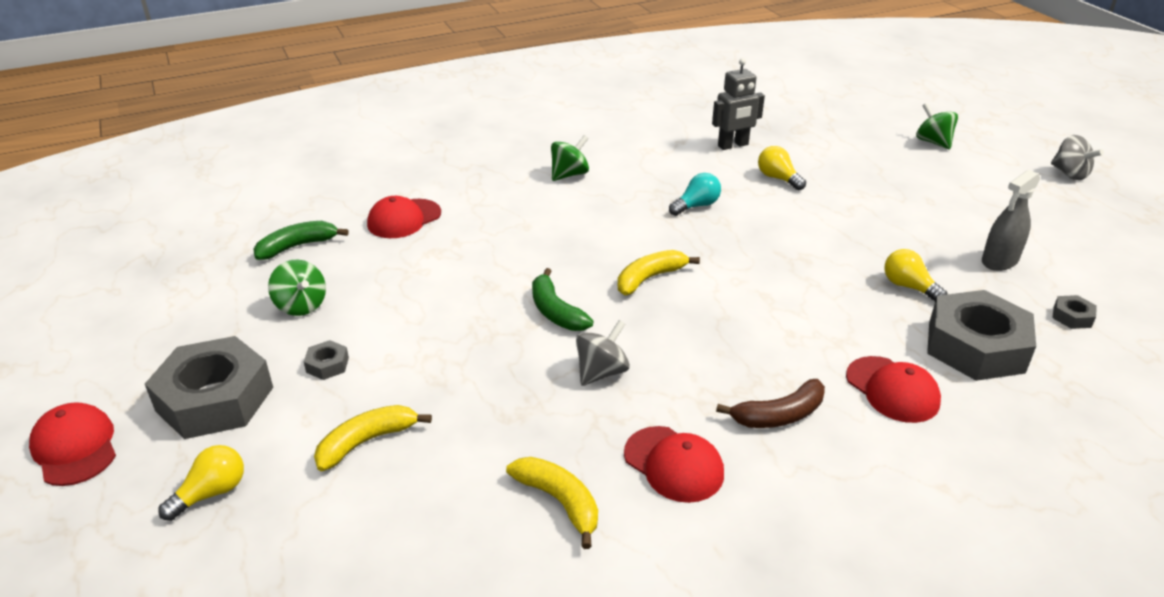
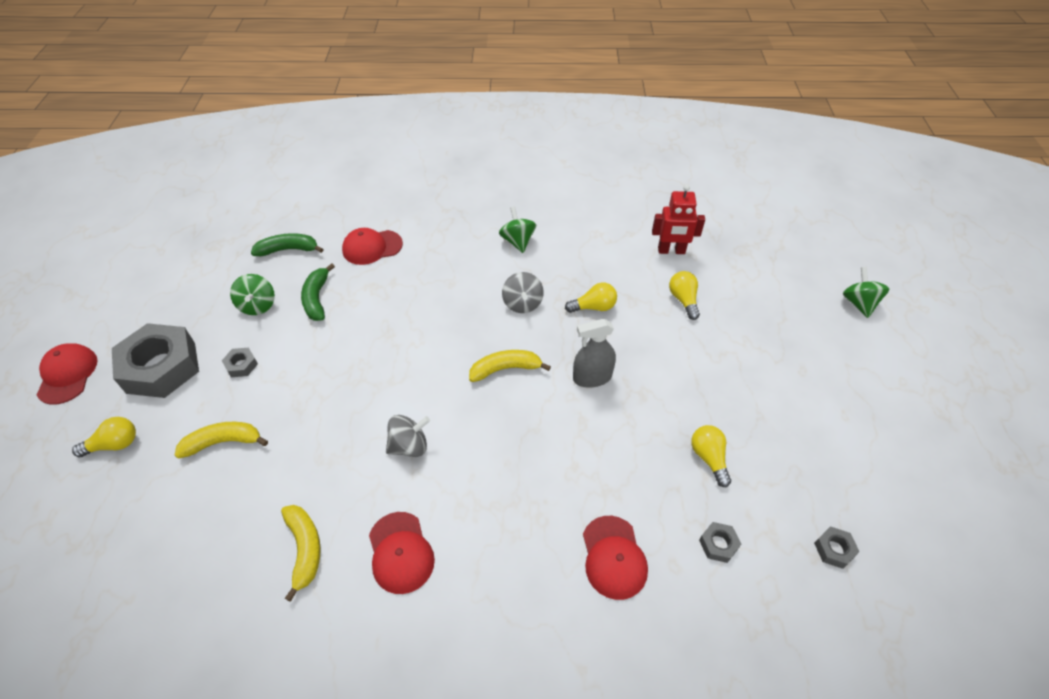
camera: 25 degrees right, 15 degrees up
green banana [532,268,593,331] -> green banana moved to [301,263,335,321]
green spinning top [551,135,589,181] -> green spinning top turned 90 degrees counterclockwise [499,207,536,253]
turquoise light bulb [669,173,721,216] -> yellow light bulb [565,283,617,313]
grey robot [712,58,765,150] -> red robot [652,185,705,254]
brown banana [716,379,825,428] -> none
grey nut [927,290,1036,381] -> grey nut [699,522,741,563], size x0.41
grey spray bottle [982,170,1040,271] -> grey spray bottle moved to [573,319,616,388]
grey spinning top [1051,135,1104,180] -> grey spinning top moved to [502,272,544,313]

